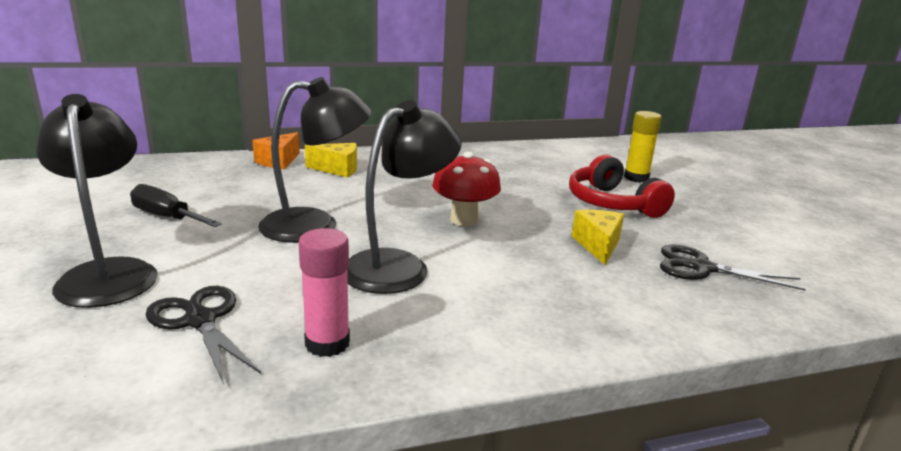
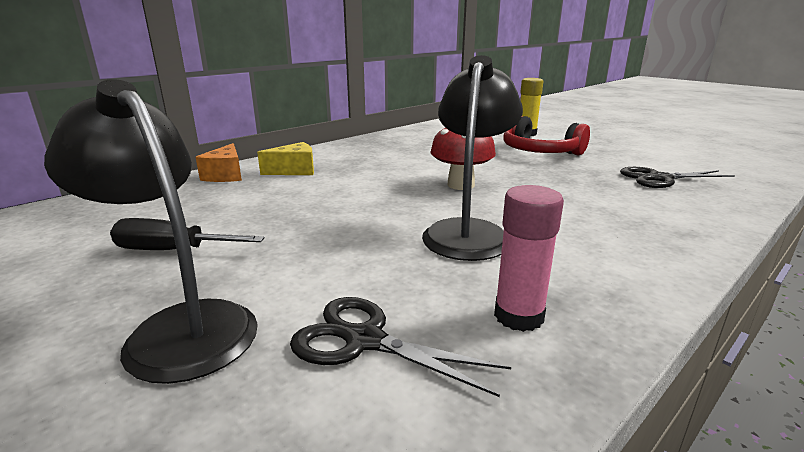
camera: 25 degrees left, 0 degrees up
black lamp [258,77,372,243] -> none
yellow cheese [572,210,624,265] -> none

